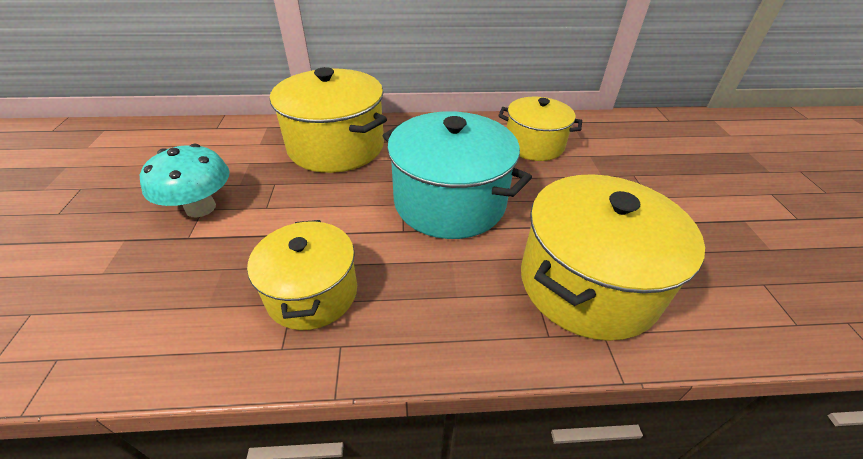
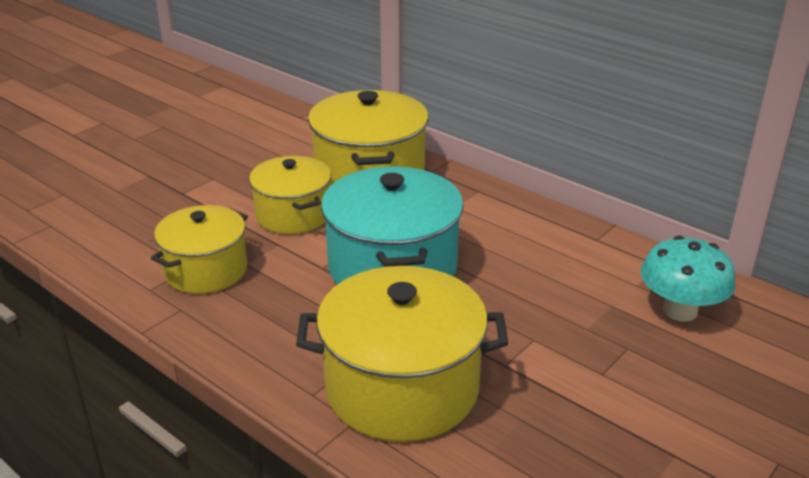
camera: 45 degrees right, 10 degrees down
turquoise mushroom [140,144,230,218] -> turquoise mushroom moved to [641,236,736,322]
yellow pot [498,97,582,161] -> yellow pot moved to [249,156,331,234]

